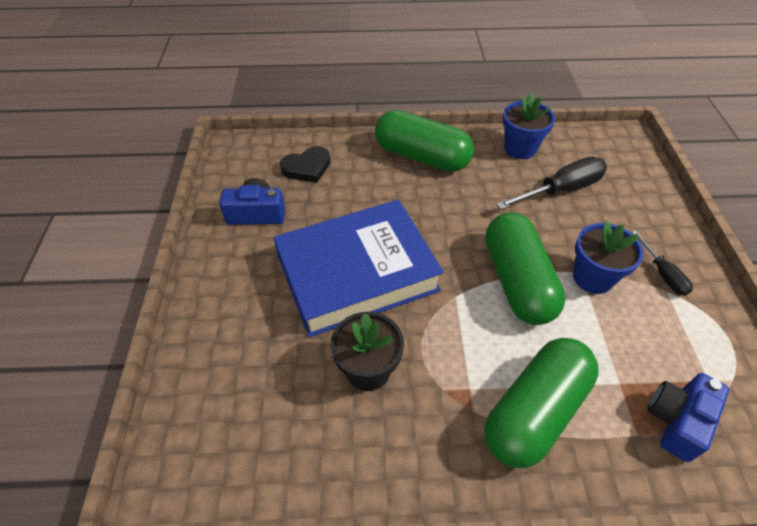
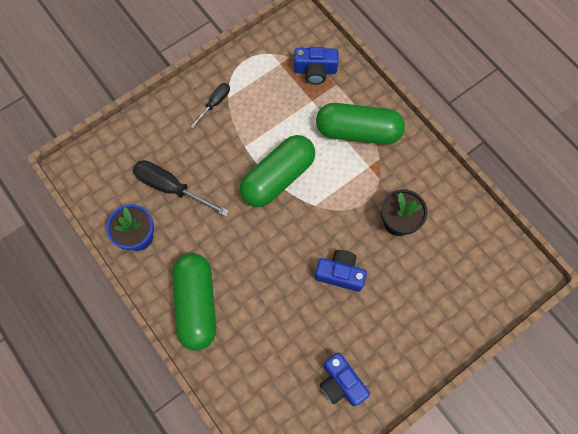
camera: 125 degrees left, 20 degrees up
blue book [273,200,444,337] -> blue camera [315,250,367,292]
black heart [280,146,330,183] -> none
blue flower pot [573,221,644,294] -> none

